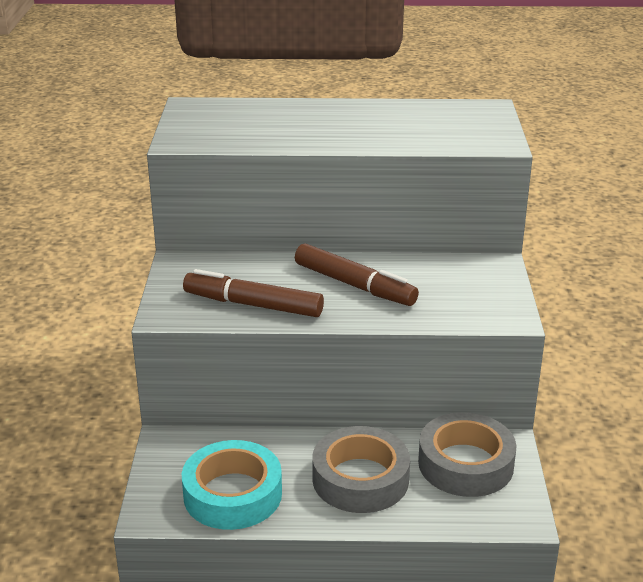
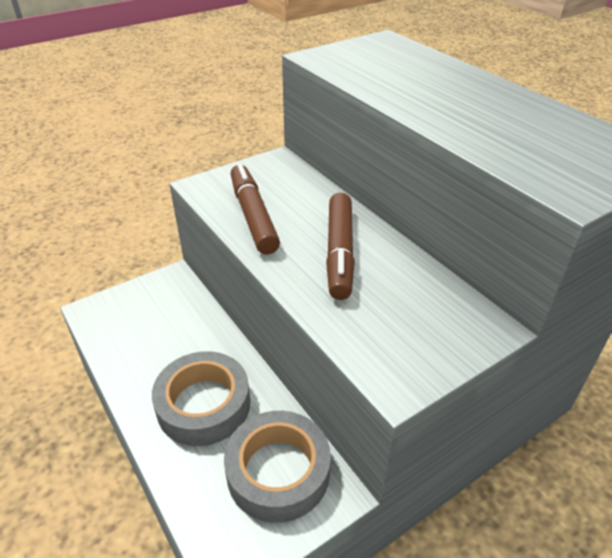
camera: 55 degrees right, 10 degrees up
turquoise tape [182,440,282,530] -> none

